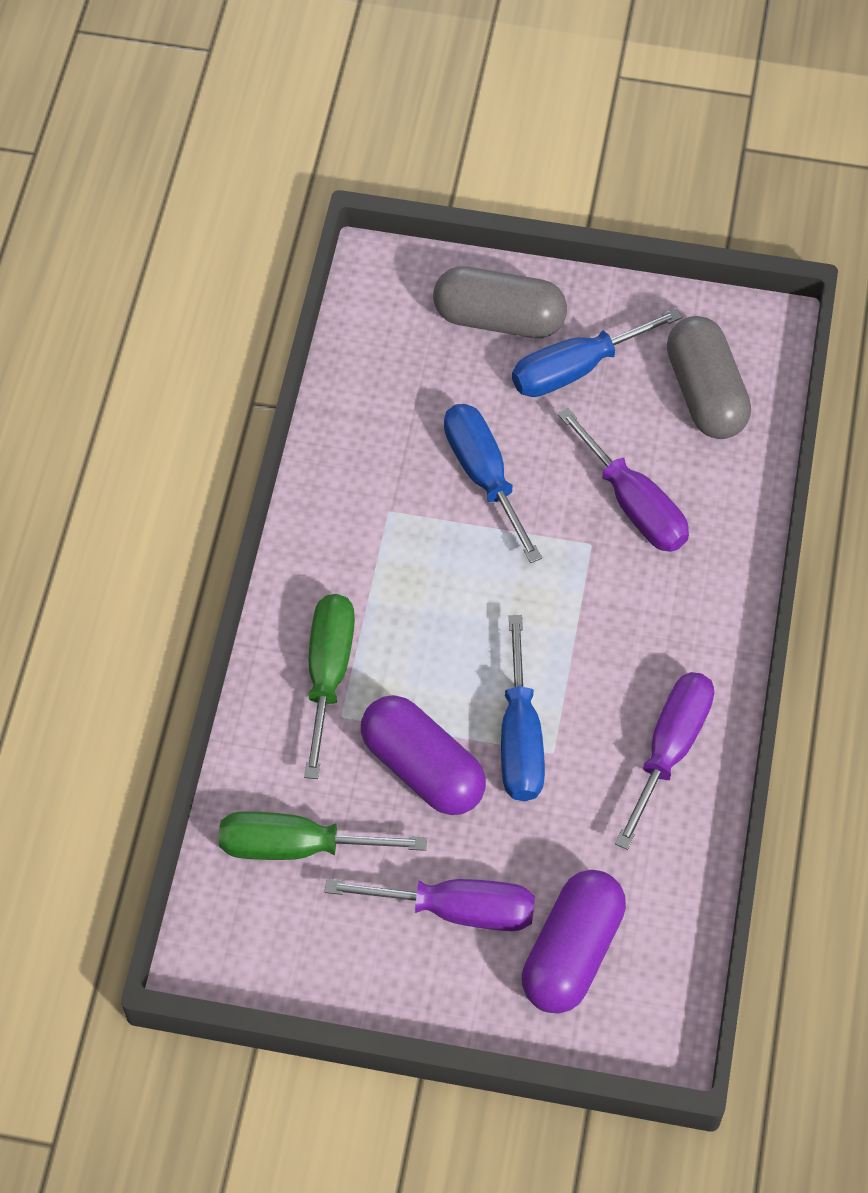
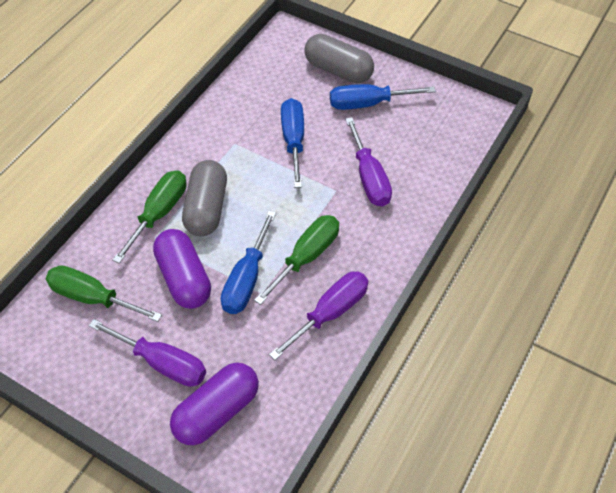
camera: 20 degrees right, 5 degrees down
grey capsule [667,316,751,439] -> grey capsule moved to [182,160,227,236]
none -> green screwdriver [254,215,339,305]

